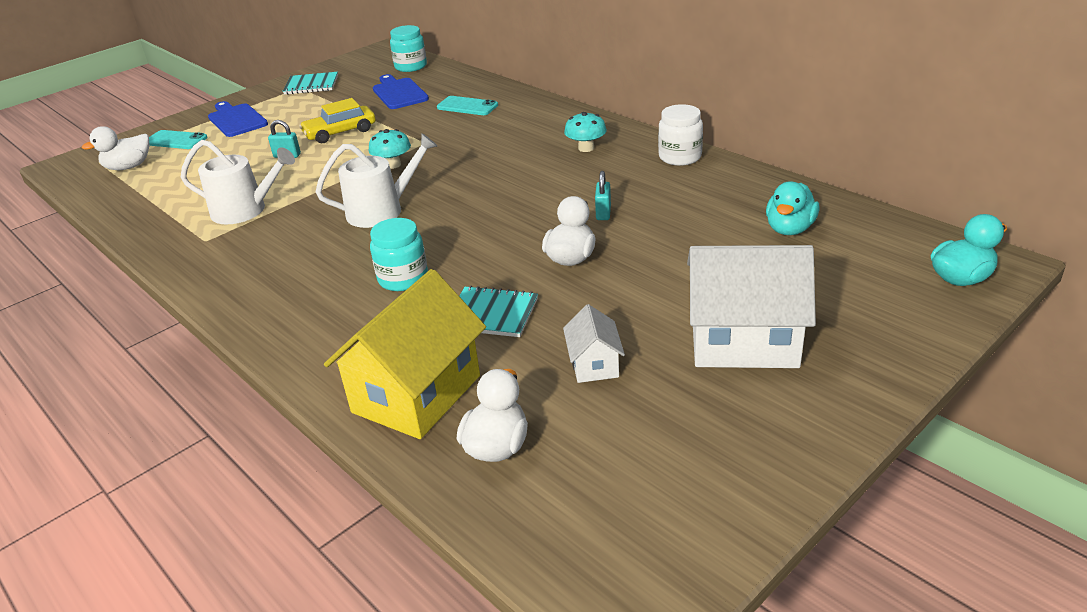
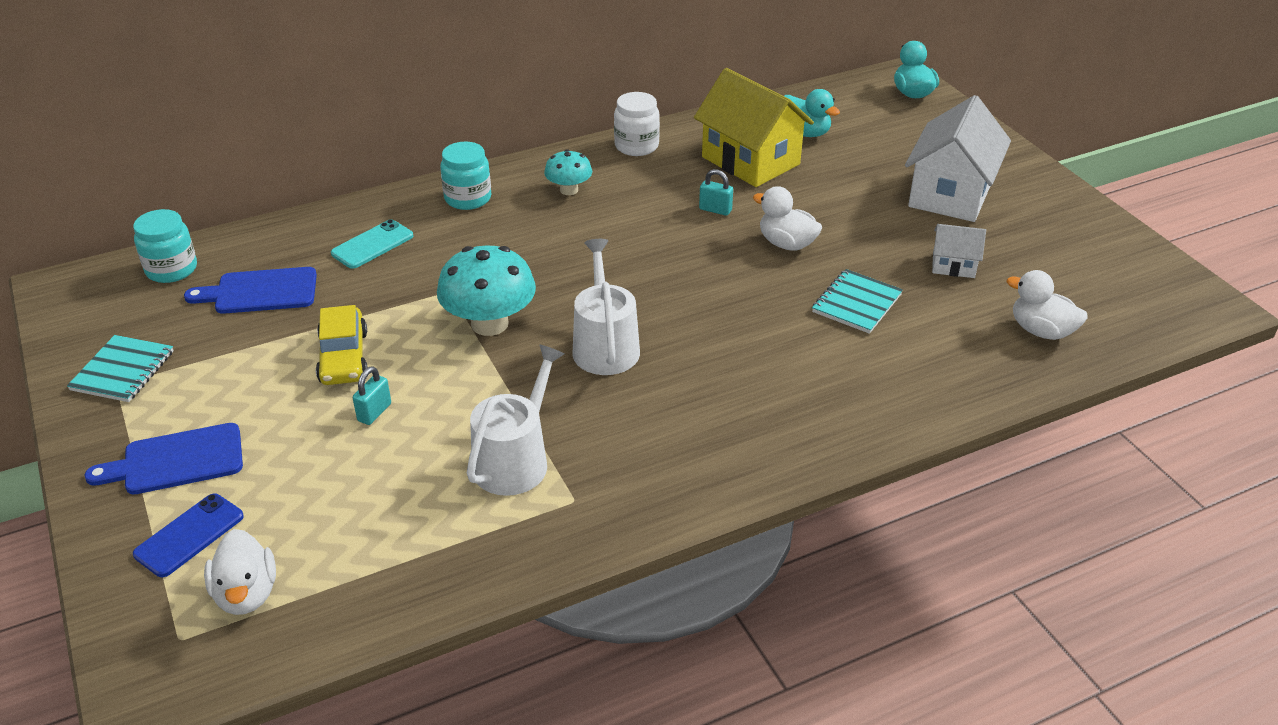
camera: 75 degrees left, 5 degrees up
turquoise phone [149,130,208,149] -> blue phone [133,494,244,577]
yellow house [324,269,486,439] -> yellow house moved to [694,68,814,187]
turquoise mushroom [369,129,411,169] -> turquoise mushroom [437,246,536,336], size x1.76
turquoise jar [370,218,428,291] -> turquoise jar moved to [440,142,491,210]

